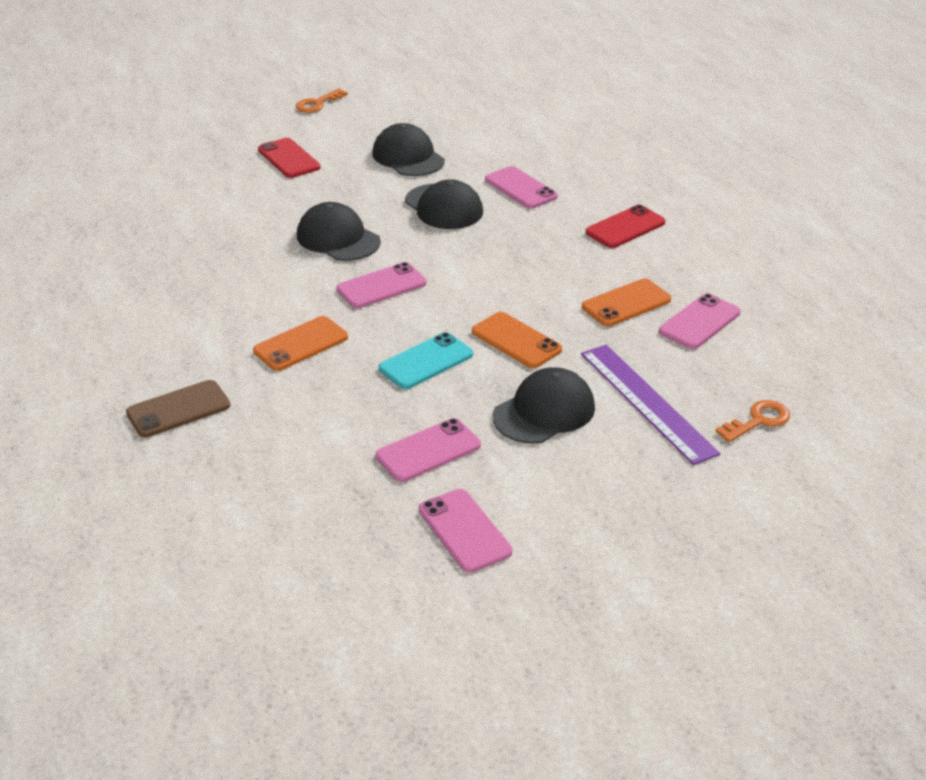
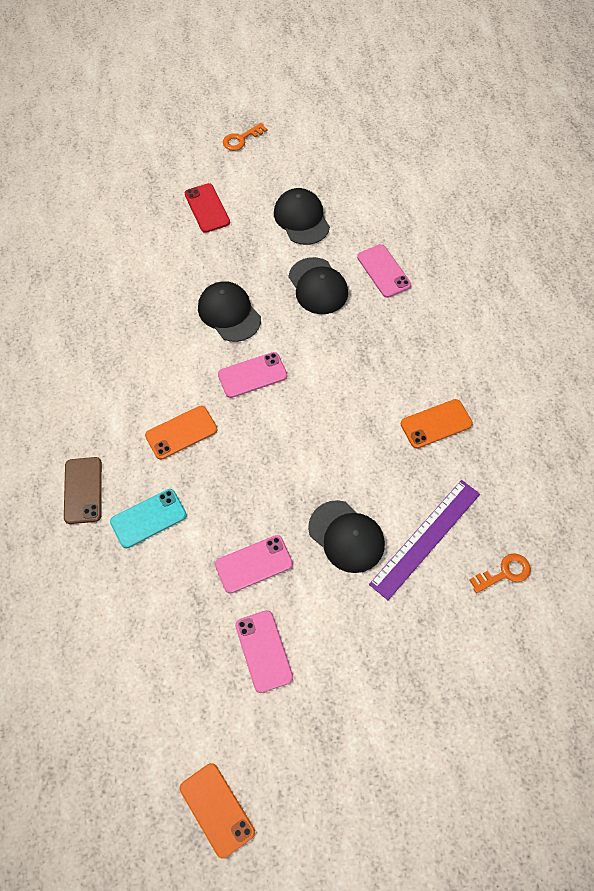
camera: 10 degrees right, 25 degrees up
brown phone [126,380,230,437] -> brown phone turned 75 degrees counterclockwise [64,457,102,524]
turquoise phone [379,332,473,389] -> turquoise phone moved to [110,489,187,548]
orange phone [472,312,562,368] -> orange phone moved to [180,763,255,859]
black cap [493,367,595,444] -> black cap turned 75 degrees clockwise [308,500,385,573]
purple ruler [581,345,720,465] -> purple ruler turned 60 degrees clockwise [369,480,480,600]
red phone [585,205,665,248] -> none
pink phone [659,294,741,349] -> none

